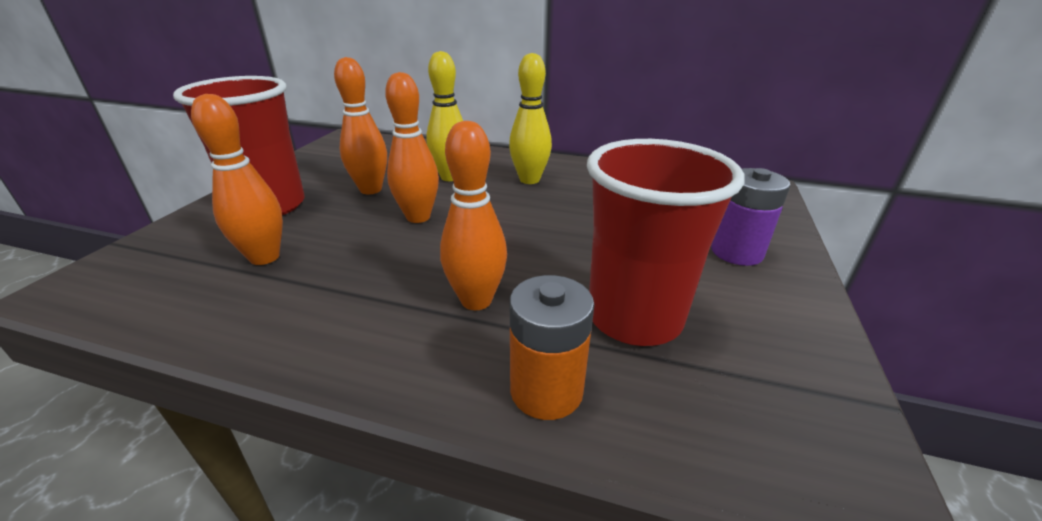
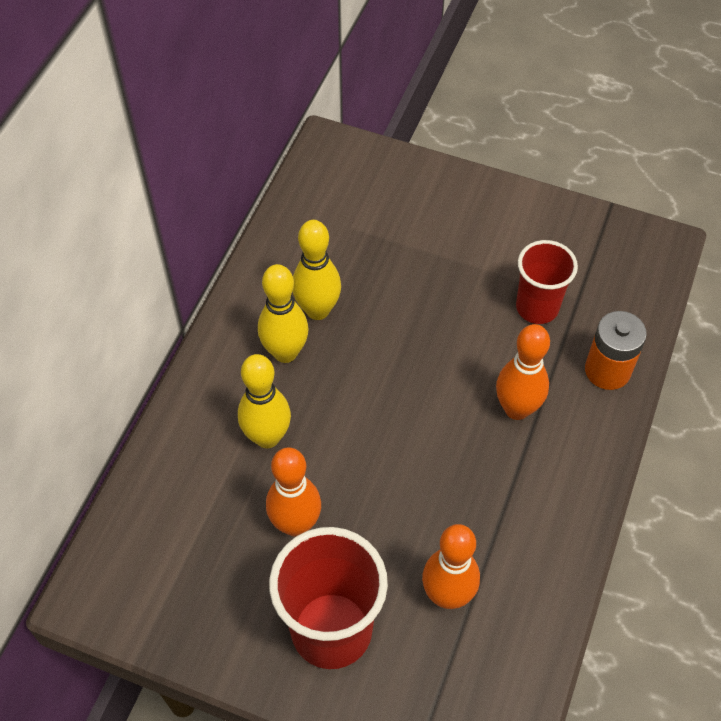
camera: 85 degrees left, 25 degrees up
orange bowling pin [385,72,439,223] -> none
red cup [587,139,744,346] -> red cup [516,240,578,324], size x0.63
purple battery [711,168,790,266] -> none
none -> yellow bowling pin [292,220,341,320]

